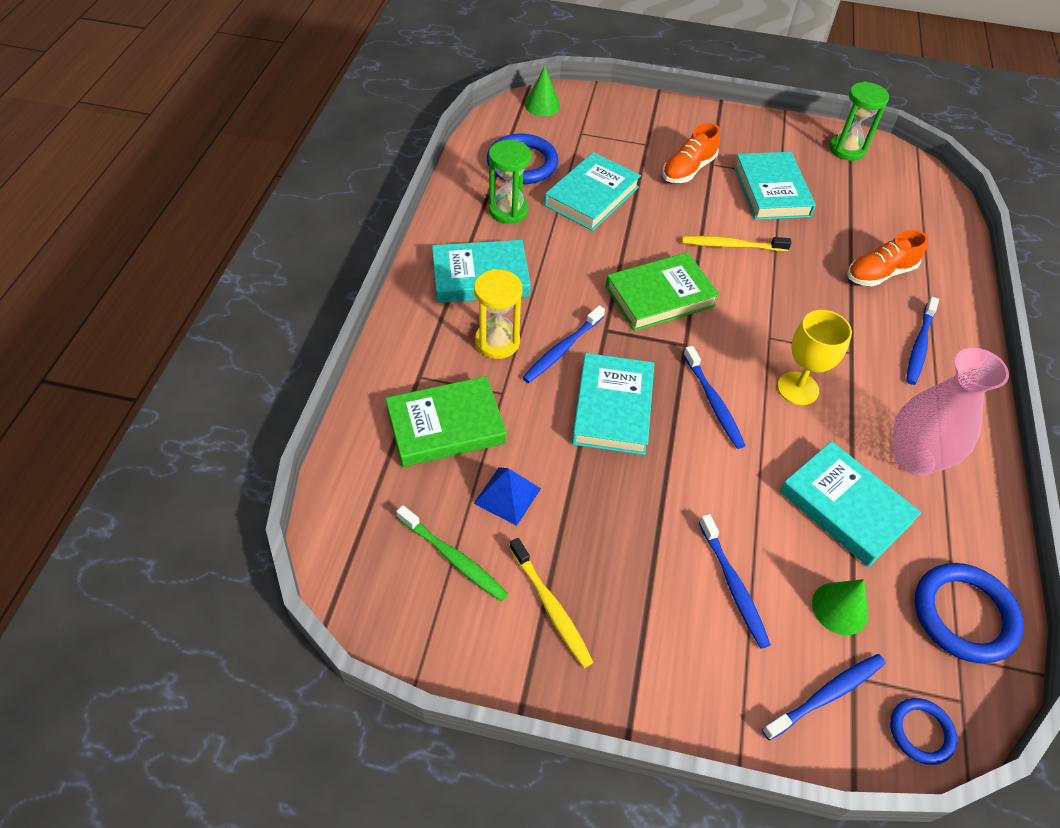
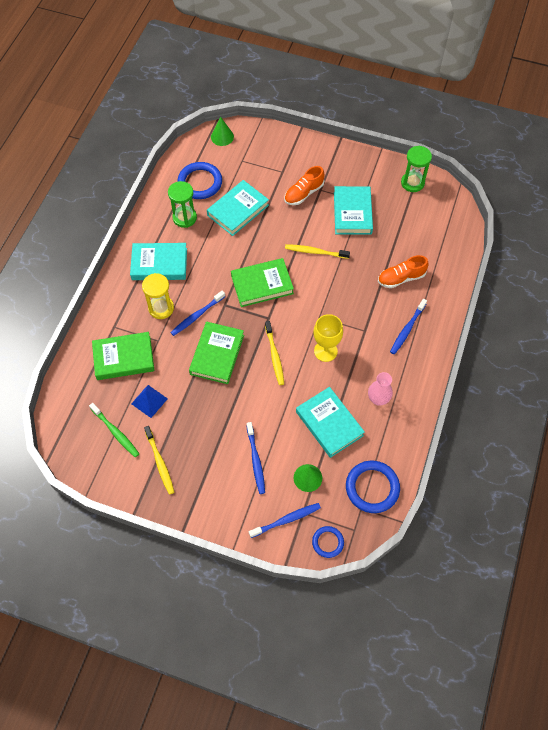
camera: 10 degrees right, 10 degrees up
turquoise book [572,353,654,455] -> green book [189,322,244,384]
blue toothbrush [683,346,746,449] -> yellow toothbrush [265,321,284,385]
pink vase [893,348,1009,476] -> pink vase [368,372,393,405], size x0.59

